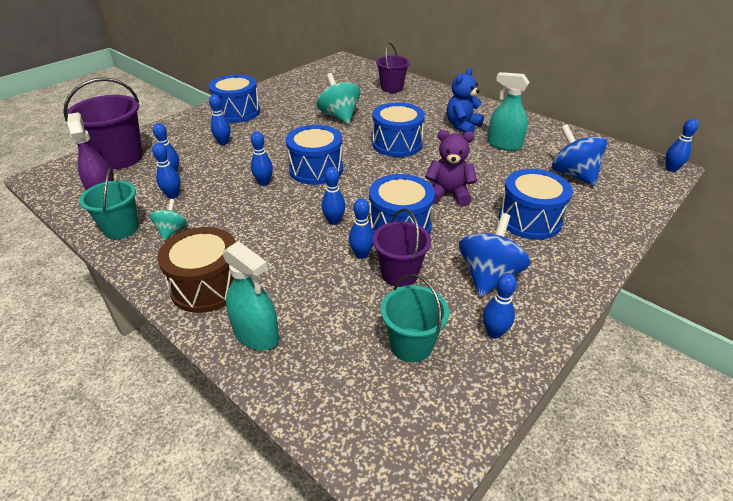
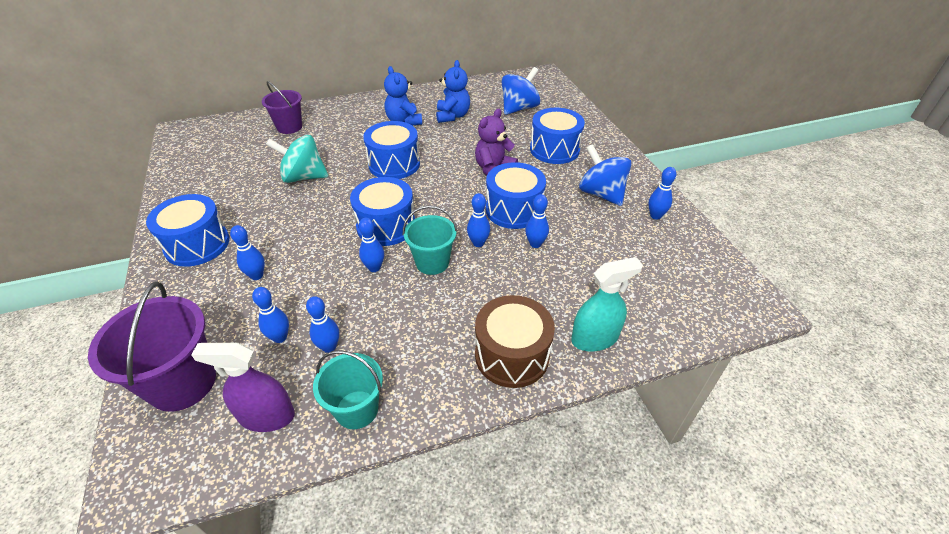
camera: 60 degrees left, 5 degrees up
turquoise spinning top [150,199,187,241] -> none
purple bucket [373,208,431,287] -> none
turquoise bucket [381,274,449,362] -> turquoise bucket moved to [403,206,457,275]
turquoise spray bottle [487,72,530,151] -> blue teddy bear [436,60,470,123]
blue spinning top [552,124,607,186] -> blue spinning top turned 135 degrees clockwise [501,67,540,115]
blue bowling pin [666,119,699,172] -> none

